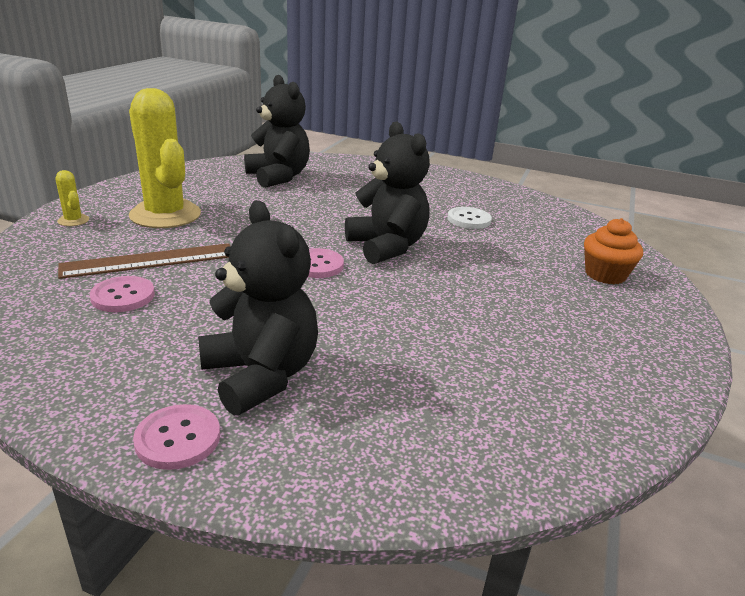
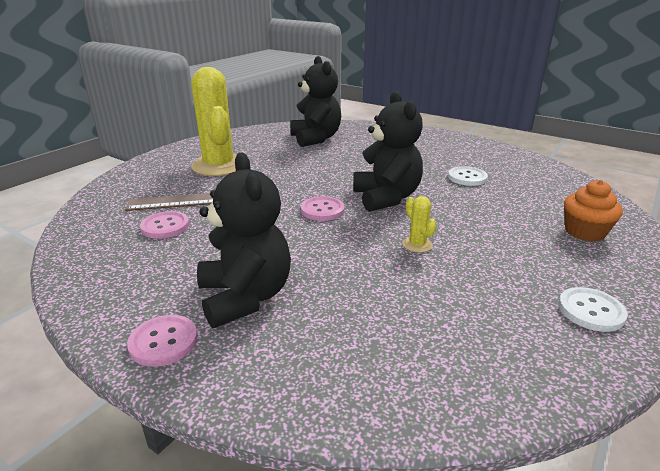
camera: 15 degrees right, 0 degrees up
yellow cactus [56,170,89,226] -> yellow cactus moved to [403,196,437,253]
none -> white button [558,287,628,332]

